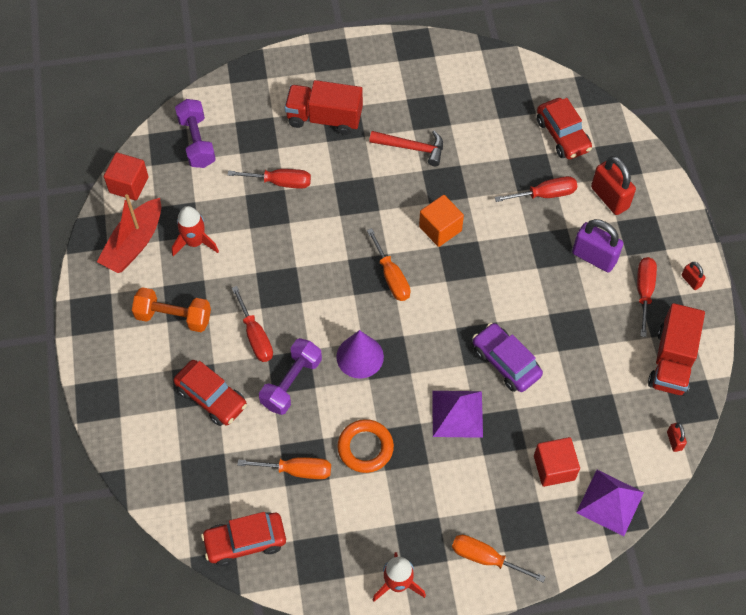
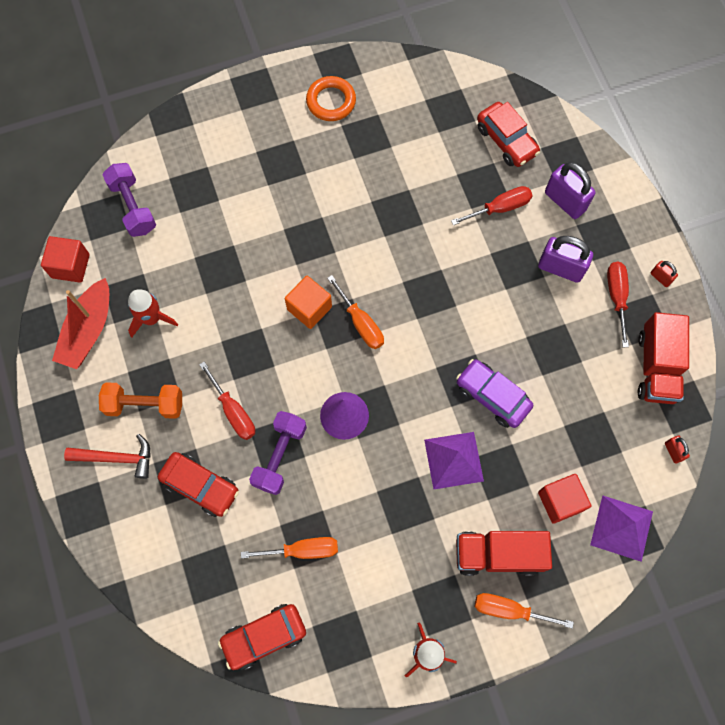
camera: 10 degrees left, 10 degrees up
red screwdriver [228,169,311,189] -> none
red truck [285,80,363,135] -> red truck moved to [456,531,552,576]
orange ring [337,419,394,473] -> orange ring moved to [306,76,356,121]
red hammer [369,131,443,166] -> red hammer moved to [64,434,151,479]
orange cube [419,195,464,247] -> orange cube moved to [285,275,332,329]
red padlock [591,156,636,215] -> purple padlock [545,162,595,219]

